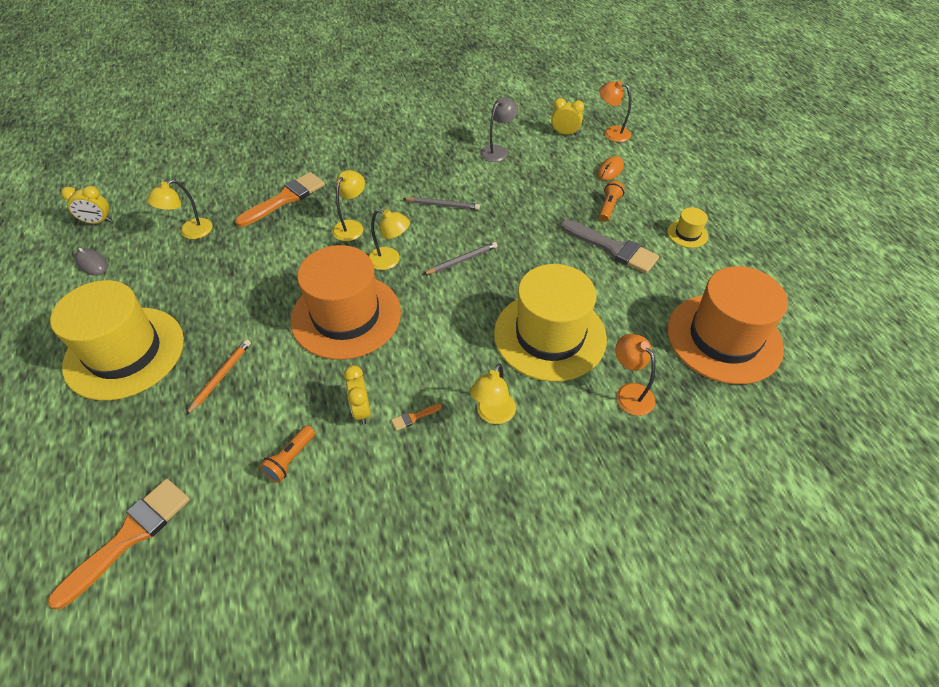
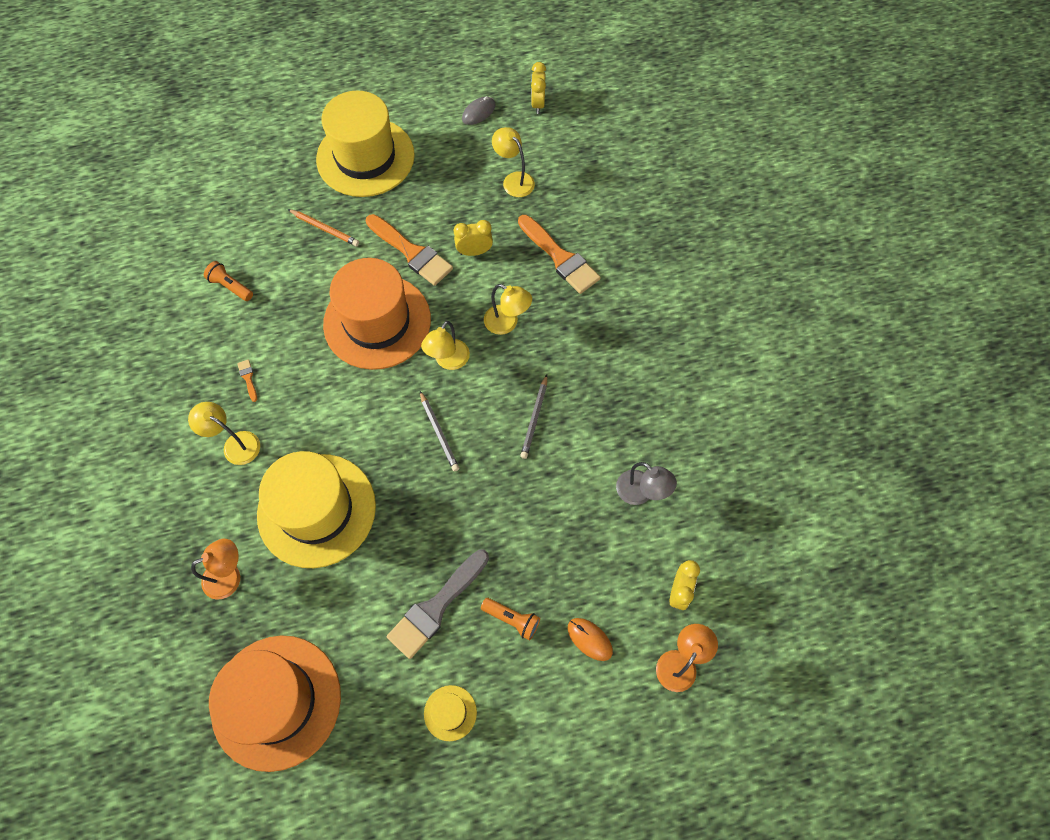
camera: 95 degrees right, 15 degrees up
orange brush [48,479,190,609] -> orange brush moved to [366,214,453,286]
yellow clock [344,365,371,425] -> yellow clock moved to [454,220,493,256]

